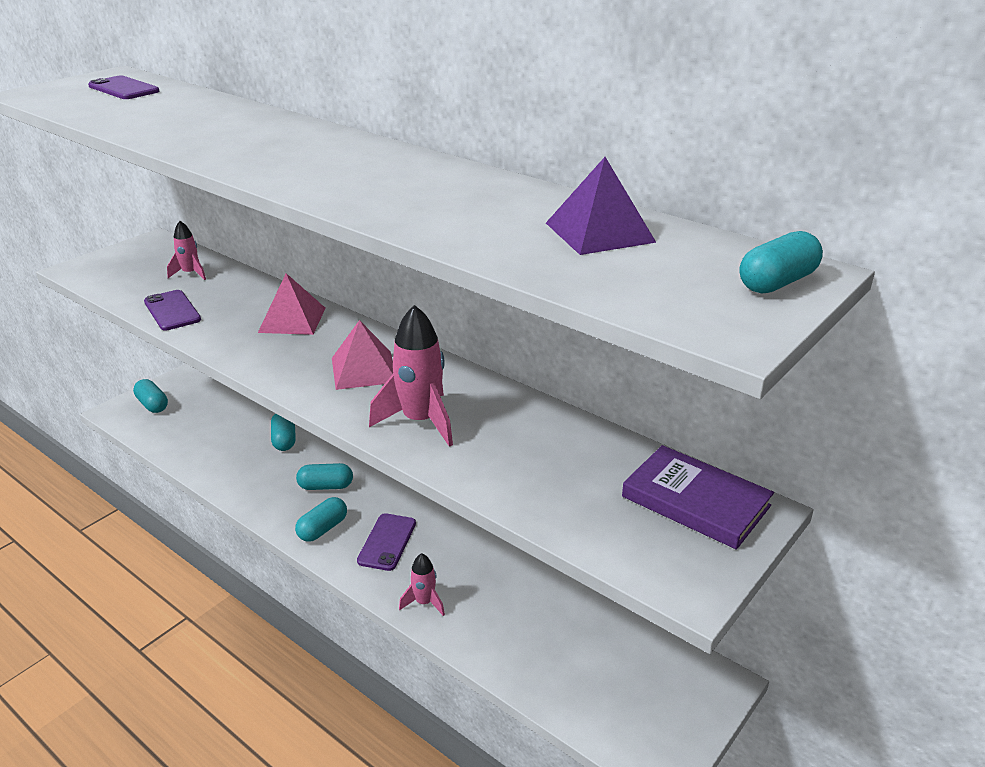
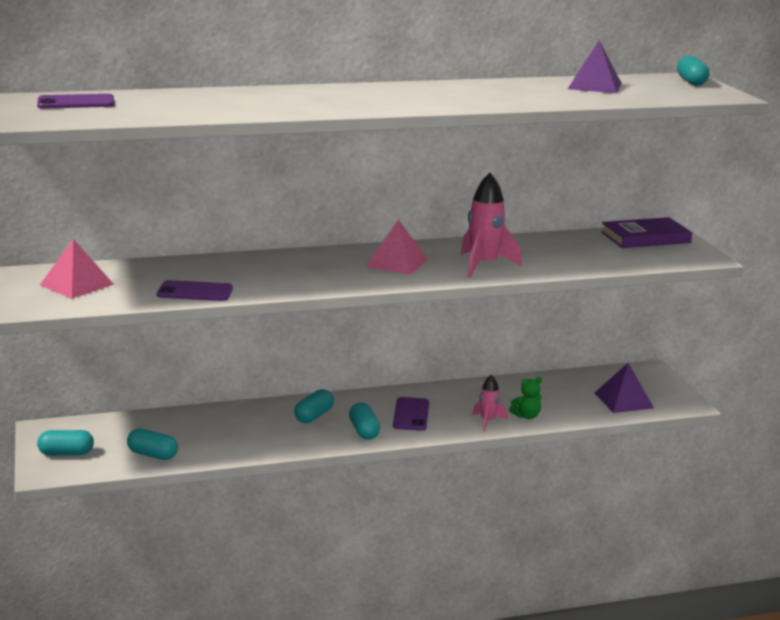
camera: 55 degrees left, 10 degrees down
pink rocket [167,221,206,280] -> none
pink pyramid [258,273,326,335] -> pink pyramid moved to [40,239,114,299]
turquoise capsule [271,413,296,451] -> turquoise capsule moved to [127,429,178,460]
purple phone [357,513,416,571] -> purple phone turned 45 degrees clockwise [393,397,429,431]
none -> green teddy bear [509,377,542,419]
none -> purple pyramid [595,363,654,413]

